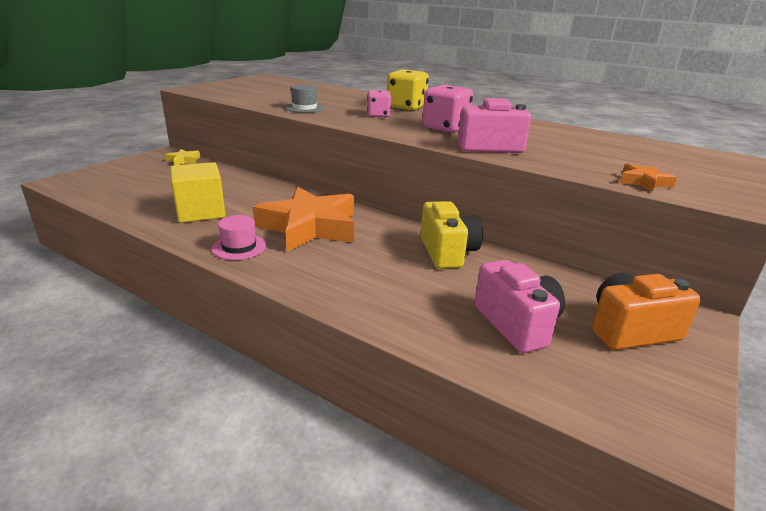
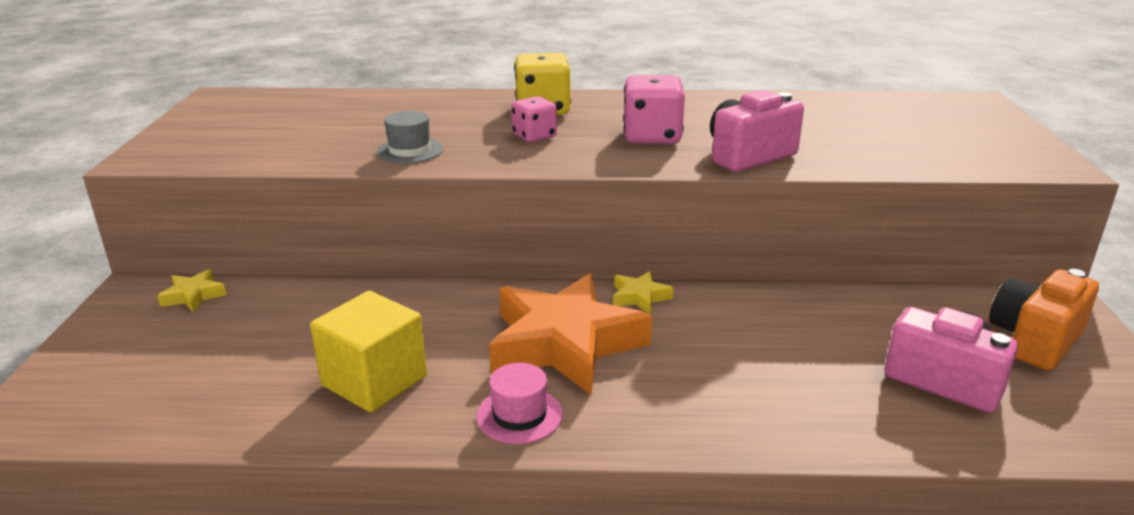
camera: 30 degrees left, 0 degrees up
yellow camera [421,201,483,269] -> none
orange star [620,163,677,192] -> none
none -> yellow star [613,271,674,314]

